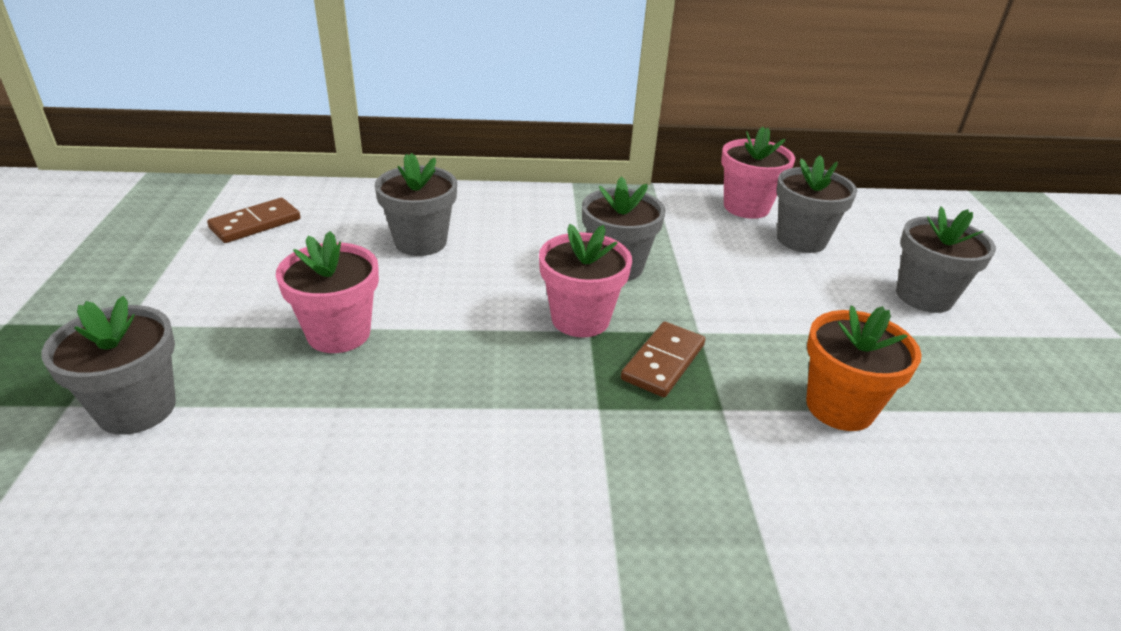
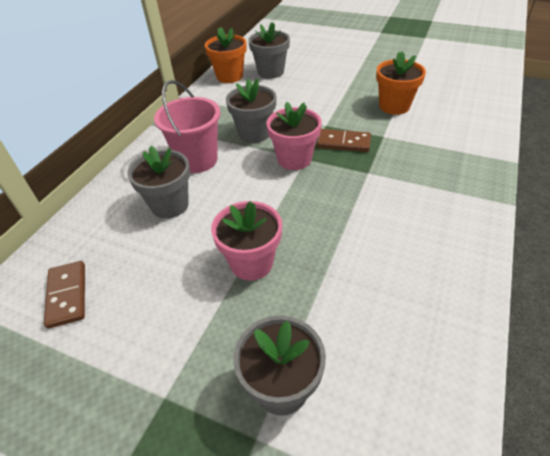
camera: 60 degrees left, 10 degrees up
brown domino [621,321,705,397] -> brown domino turned 45 degrees counterclockwise [317,129,371,152]
pink flower pot [721,127,795,219] -> orange flower pot [205,27,247,83]
grey flower pot [896,206,996,313] -> none
none -> pink bucket [154,80,221,173]

